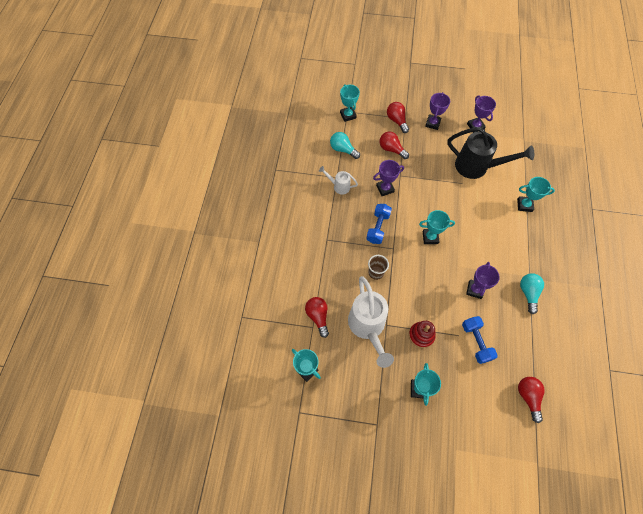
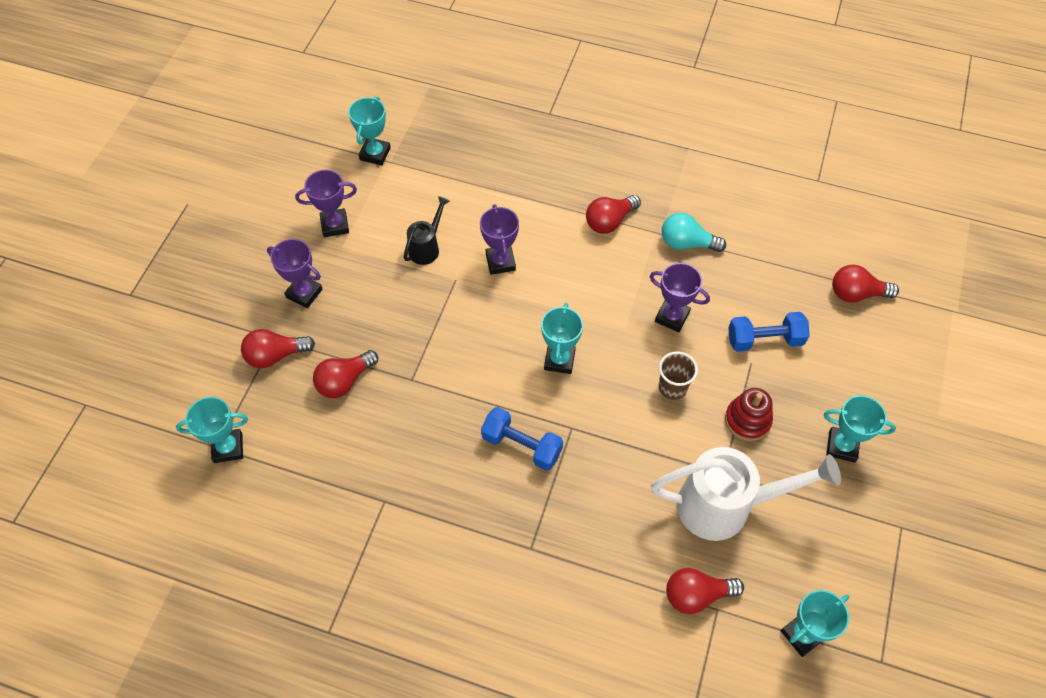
camera: 80 degrees left, 5 degrees down
white watering can [319,166,358,195] -> none
turquoise light bulb [330,132,360,159] -> none
brown cup [368,255,389,280] -> brown cup moved to [659,351,698,400]
purple trophy [373,160,404,196] -> purple trophy moved to [480,204,519,275]
black watering can [447,127,534,179] -> black watering can [404,196,450,265], size x0.50
turquoise trophy [517,177,555,212] -> turquoise trophy moved to [348,96,391,165]
none -> red light bulb [586,195,641,234]

